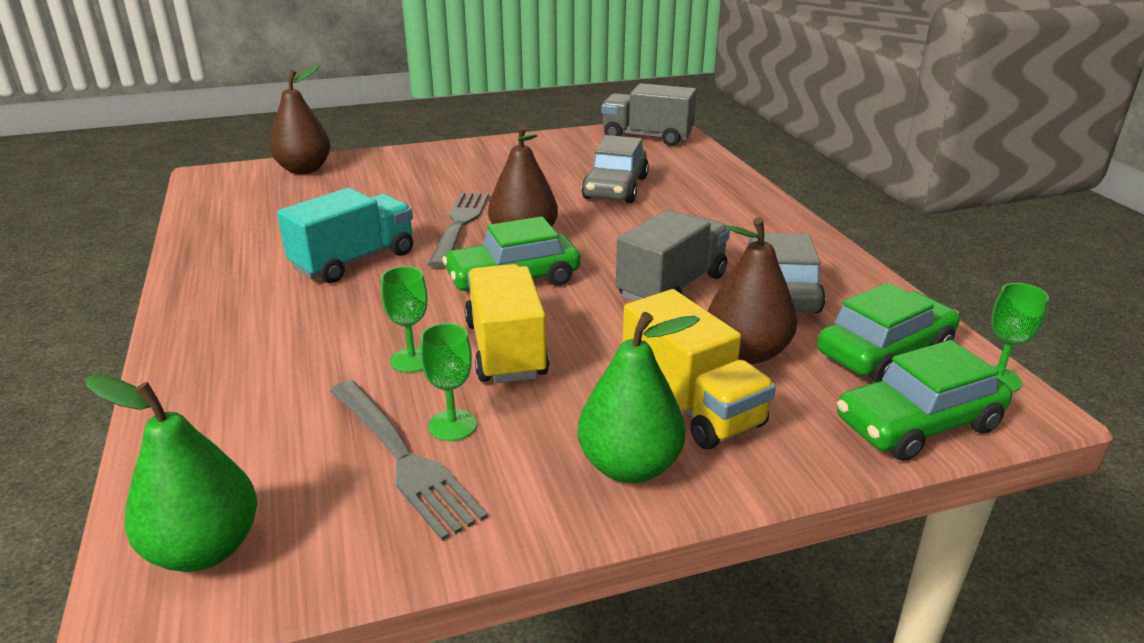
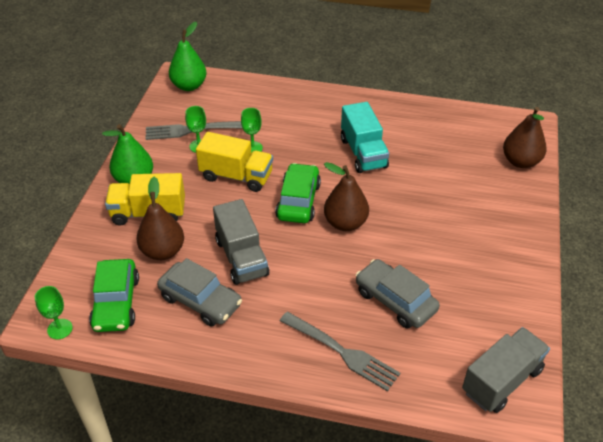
camera: 120 degrees right, 15 degrees up
grey fork [427,192,489,268] -> grey fork moved to [280,312,400,392]
green car [837,340,1012,461] -> none

